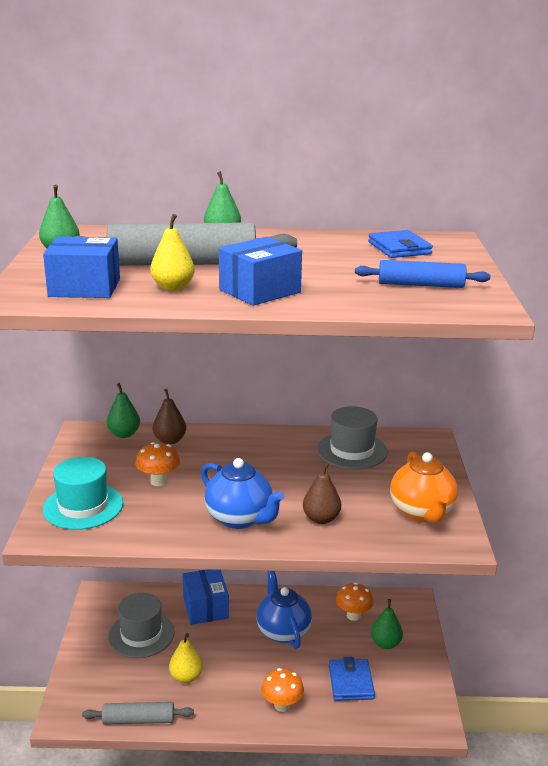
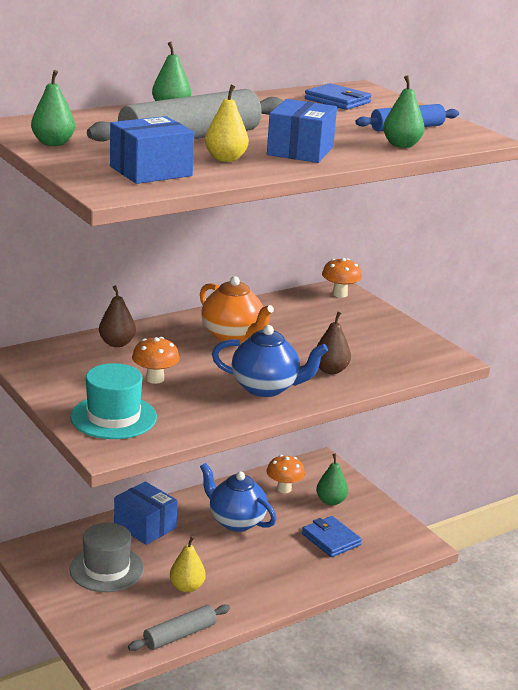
camera: 35 degrees left, 0 degrees up
green pear [107,383,140,438] -> green pear moved to [383,75,425,148]
orange mushroom [261,668,304,712] -> orange mushroom moved to [322,258,362,298]
grey hat [317,406,388,469] -> none
orange teapot [390,451,458,523] -> orange teapot moved to [200,276,274,343]

